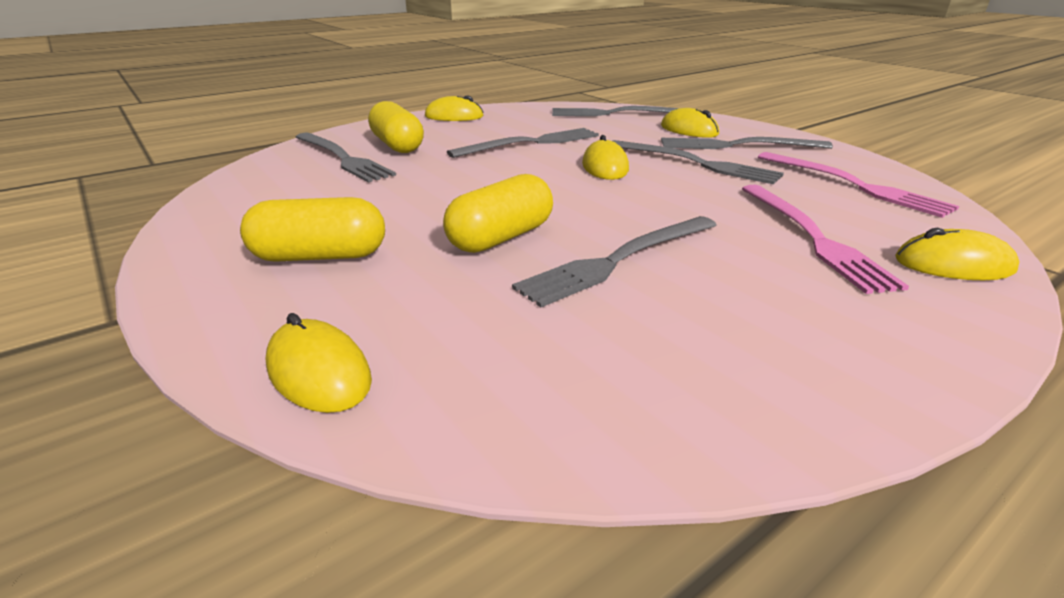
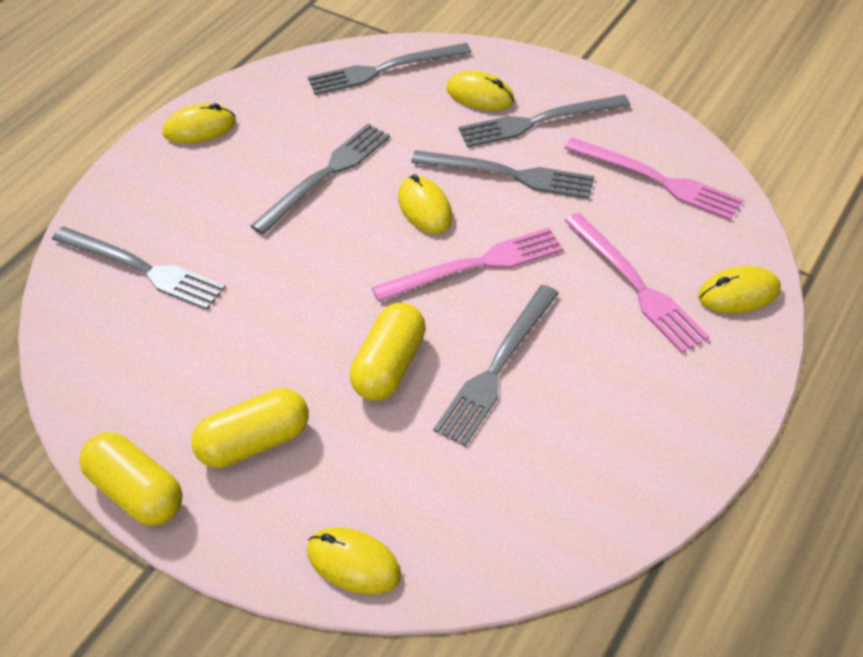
camera: 20 degrees left, 20 degrees up
yellow capsule [368,101,424,153] -> yellow capsule moved to [79,432,183,526]
none -> pink fork [372,228,563,302]

